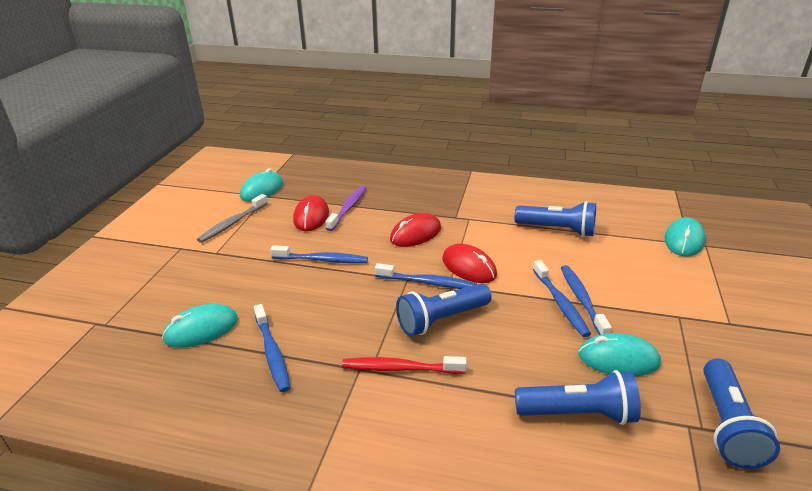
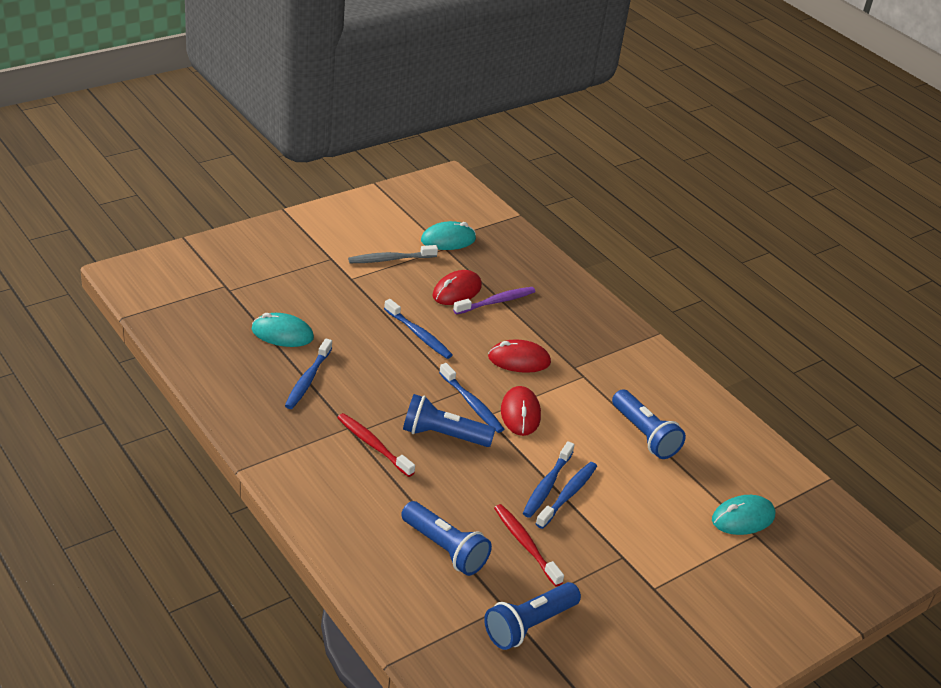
camera: 35 degrees right, 5 degrees up
turquoise mouse [578,333,661,376] -> red toothbrush [494,504,564,587]

